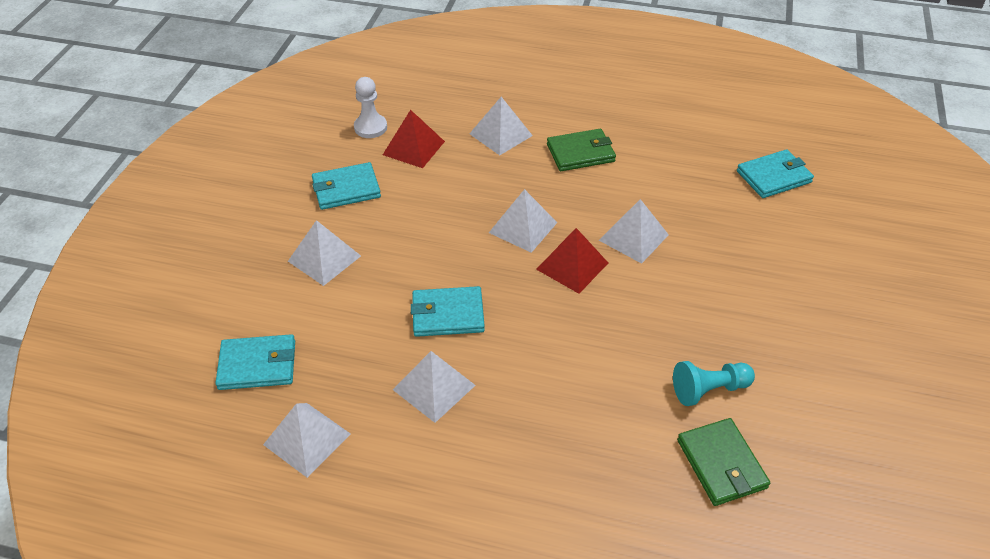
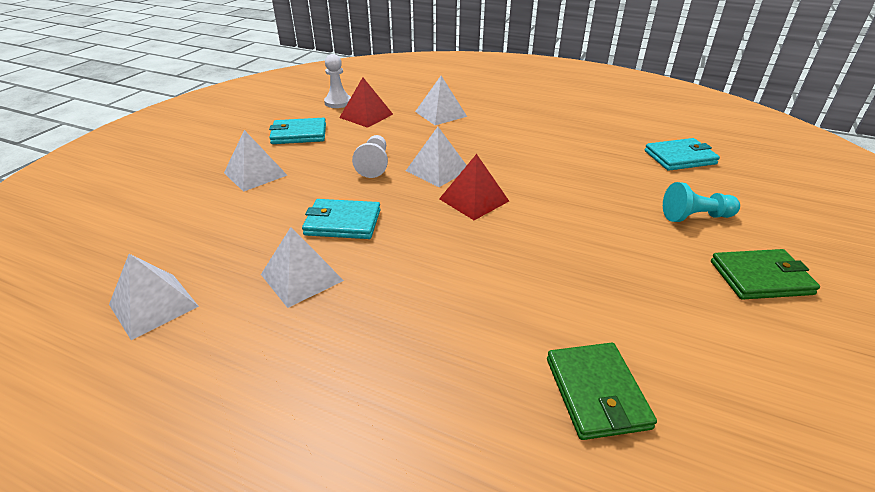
camera: 10 degrees right, 10 degrees down
turquoise wallet [215,334,295,390] -> none
green wallet [547,129,616,171] -> green wallet moved to [711,249,820,300]
white pyramid [599,199,669,264] -> none
turquoise pawn [673,361,755,406] -> turquoise pawn moved to [663,182,740,222]
none -> white pawn [352,135,388,178]

